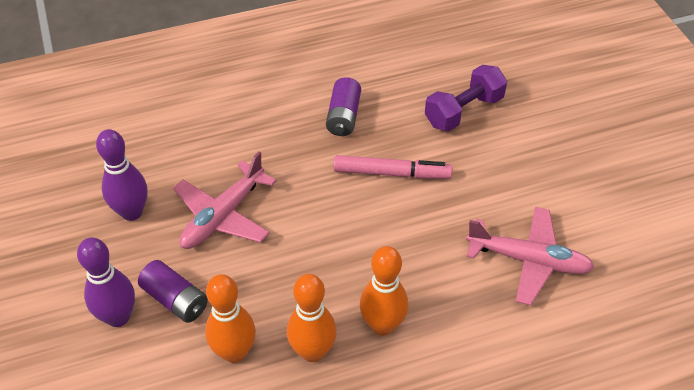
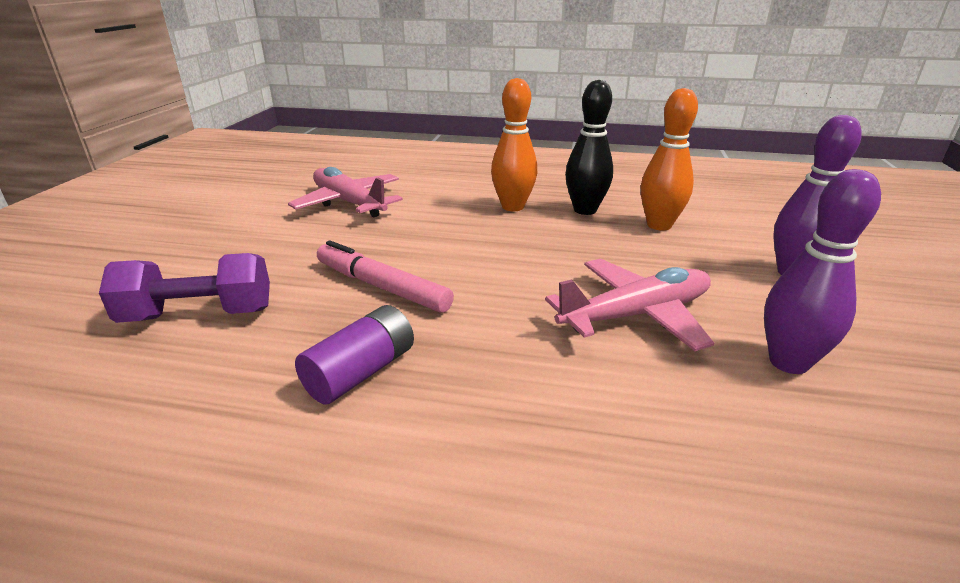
camera: 150 degrees left, 20 degrees down
purple battery [138,260,208,323] -> none
orange bowling pin [287,274,337,362] -> black bowling pin [565,80,613,215]

